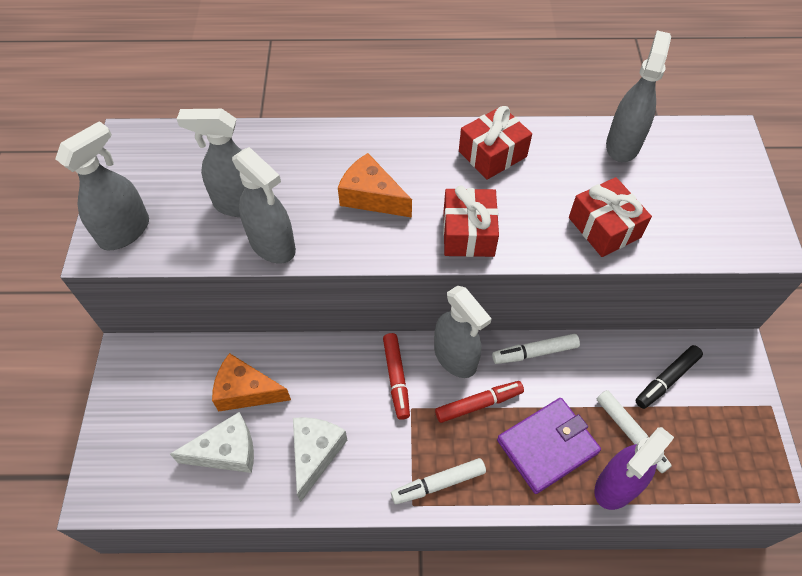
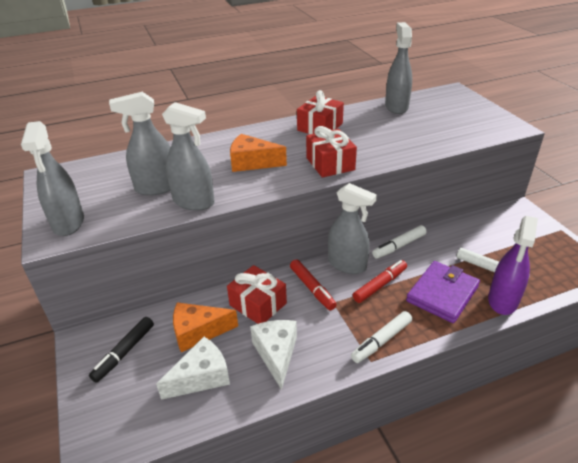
camera: 20 degrees left, 20 degrees down
grey spray bottle [55,121,149,250] -> grey spray bottle turned 150 degrees clockwise [21,121,84,236]
red gift [569,177,652,257] -> red gift moved to [227,265,287,324]
black marker [636,345,703,409] -> black marker moved to [89,317,154,383]

